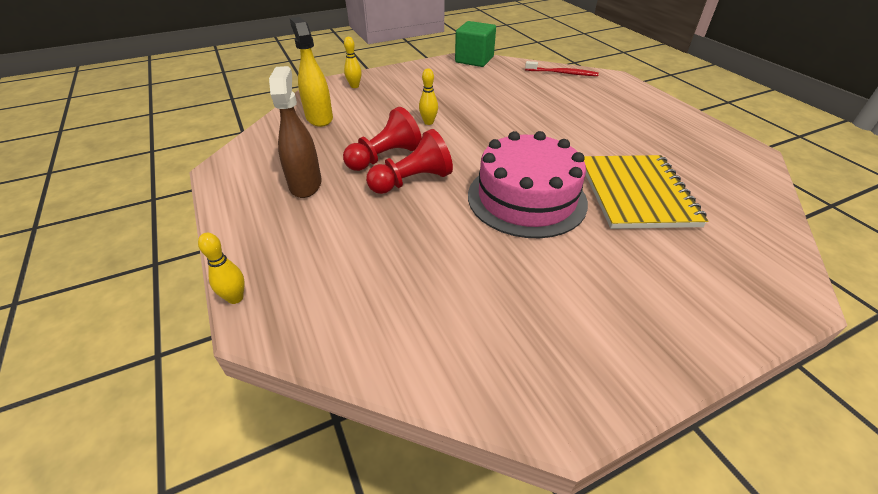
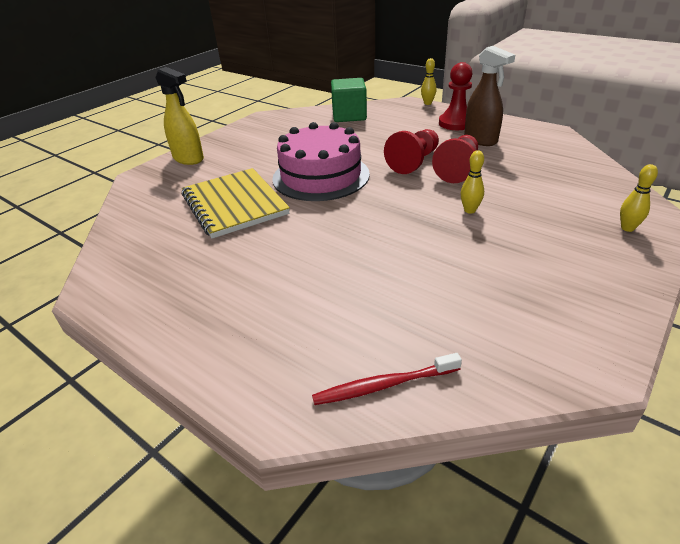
camera: 155 degrees right, 5 degrees down
yellow spray bottle [290,17,333,127] -> yellow spray bottle moved to [155,67,204,165]
green cube [455,21,496,67] -> green cube moved to [331,78,367,122]
none -> red pawn [439,62,473,130]

